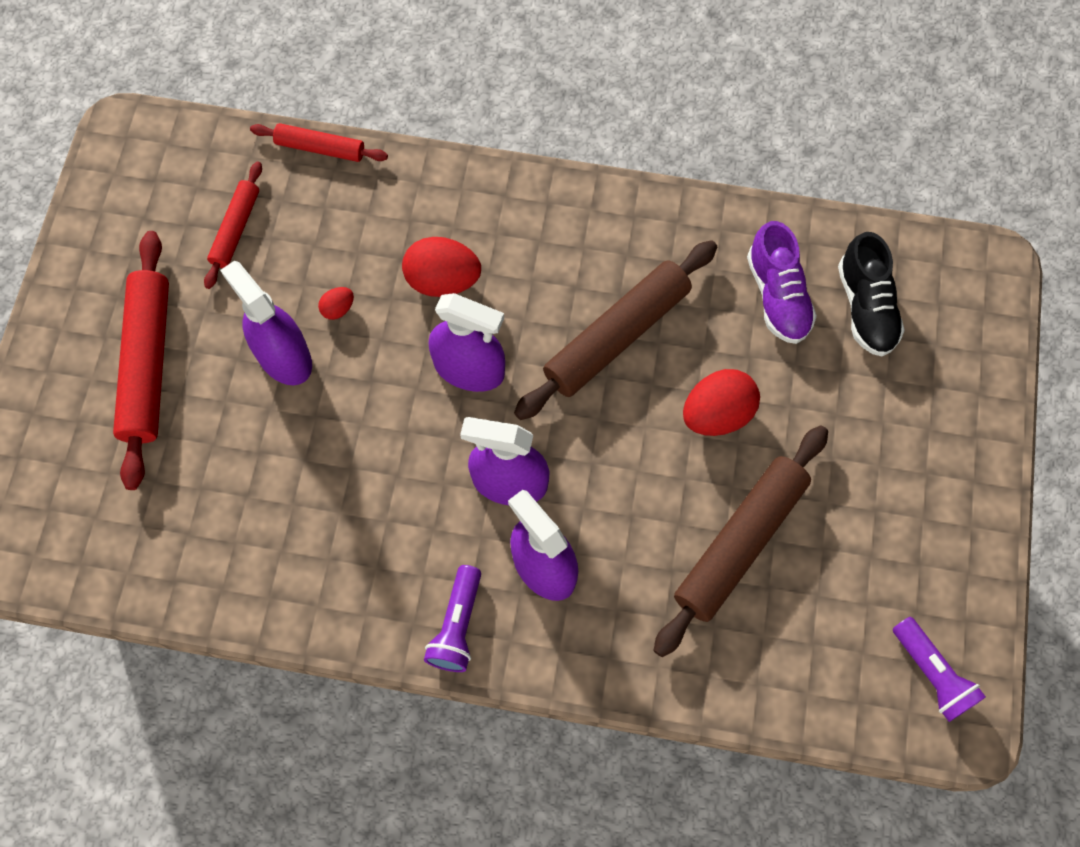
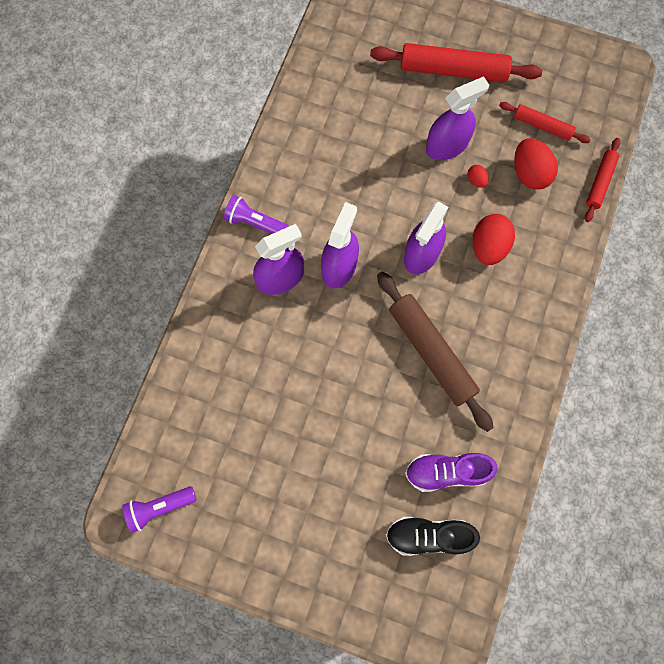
camera: 100 degrees right, 5 degrees up
brown rolling pin [653,425,828,657] -> none
red egg [683,369,760,436] -> red egg moved to [514,138,558,190]

